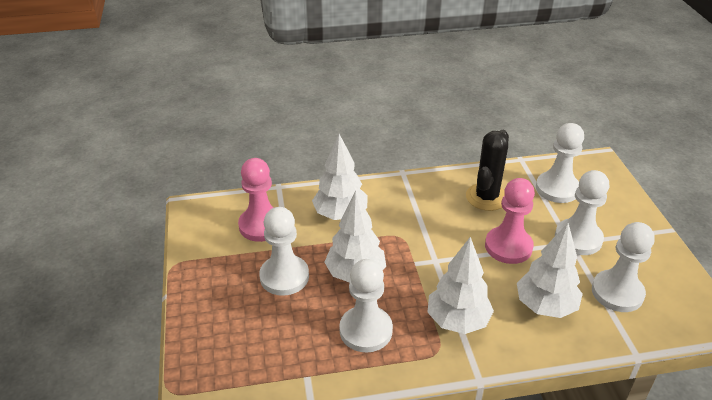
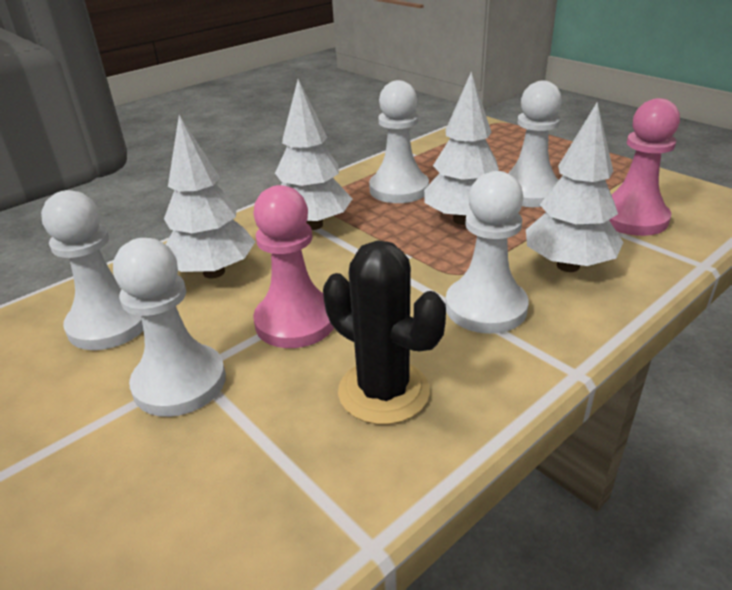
camera: 150 degrees right, 5 degrees down
black cactus [466,130,509,211] -> black cactus turned 45 degrees counterclockwise [323,240,446,425]
white pawn [536,123,584,203] -> white pawn moved to [446,171,529,334]

